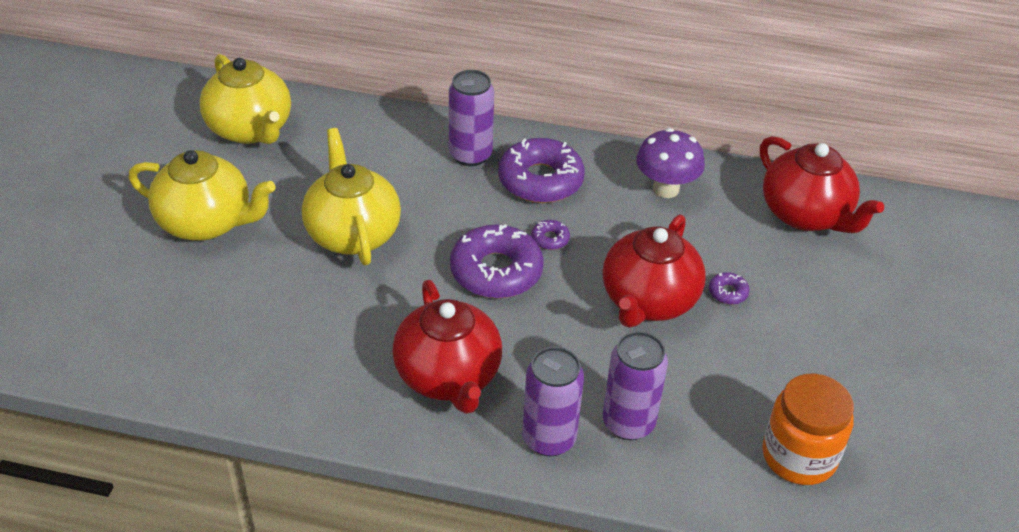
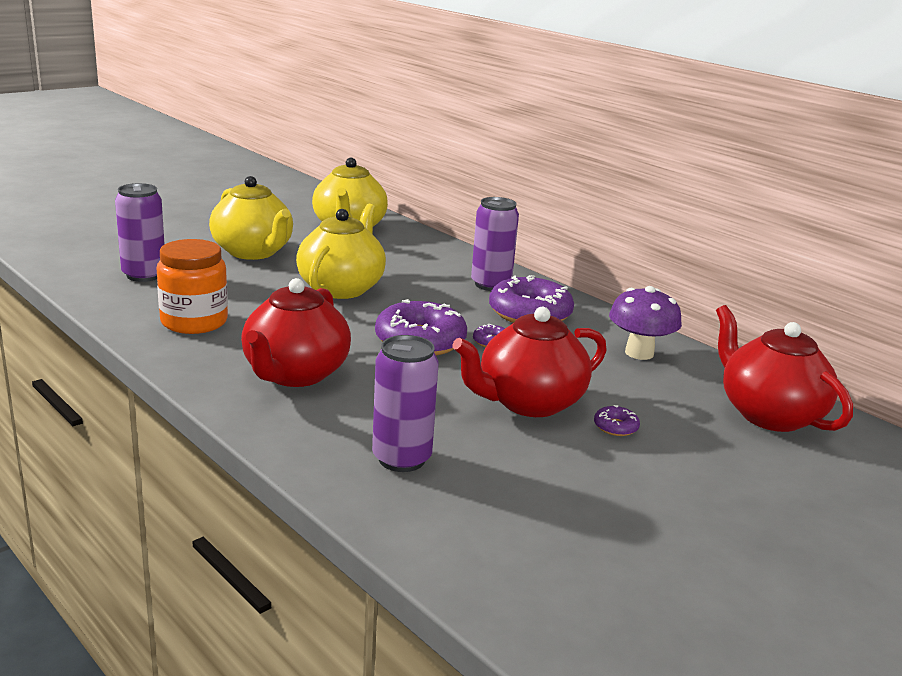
camera: 35 degrees right, 20 degrees down
purple can [522,347,584,456] -> purple can moved to [115,183,165,282]
red teapot [760,136,884,233] -> red teapot turned 150 degrees clockwise [716,305,853,432]
orange jar [763,374,854,485] -> orange jar moved to [157,239,228,334]

